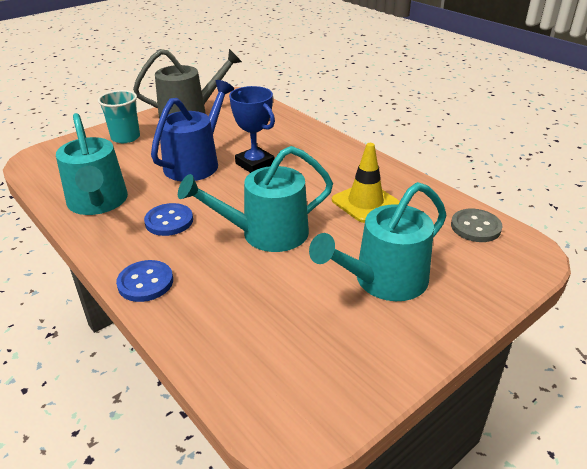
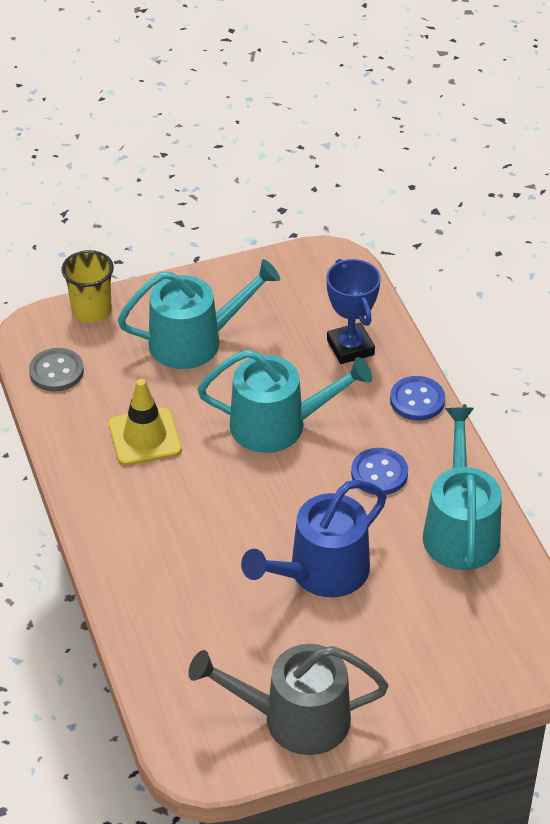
camera: 160 degrees left, 10 degrees up
turquoise cup [98,90,140,143] -> none
blue trophy [229,86,275,173] -> blue trophy moved to [326,259,381,364]
none -> yellow cup [62,250,114,323]

